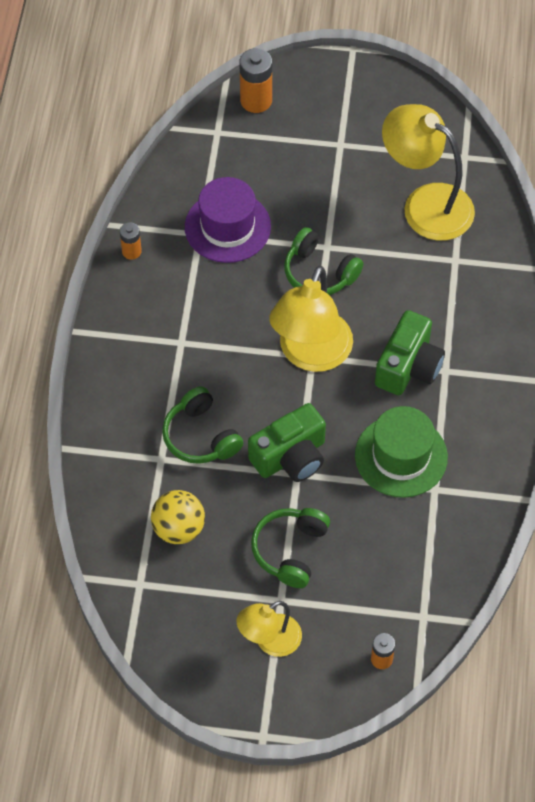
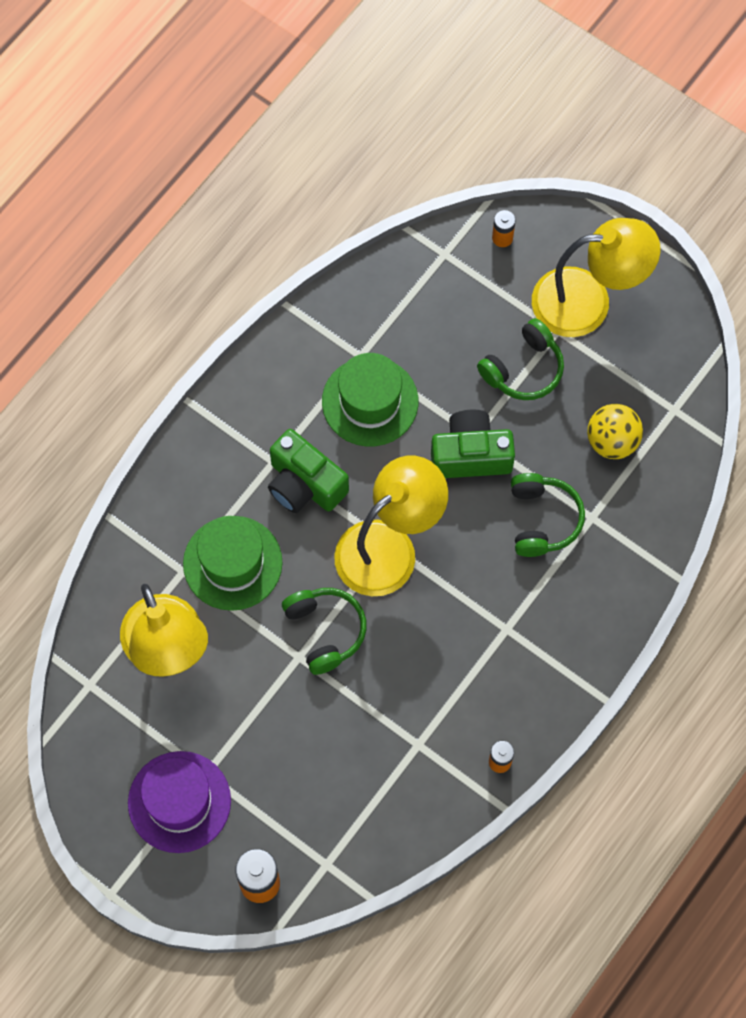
camera: 150 degrees left, 10 degrees up
purple hat [185,177,271,263] -> purple hat moved to [128,751,231,853]
yellow lamp [236,601,302,657] -> yellow lamp [532,218,660,337], size x1.73
green camera [375,310,445,395] -> green camera turned 105 degrees counterclockwise [268,429,349,513]
none -> green hat [183,516,282,611]

